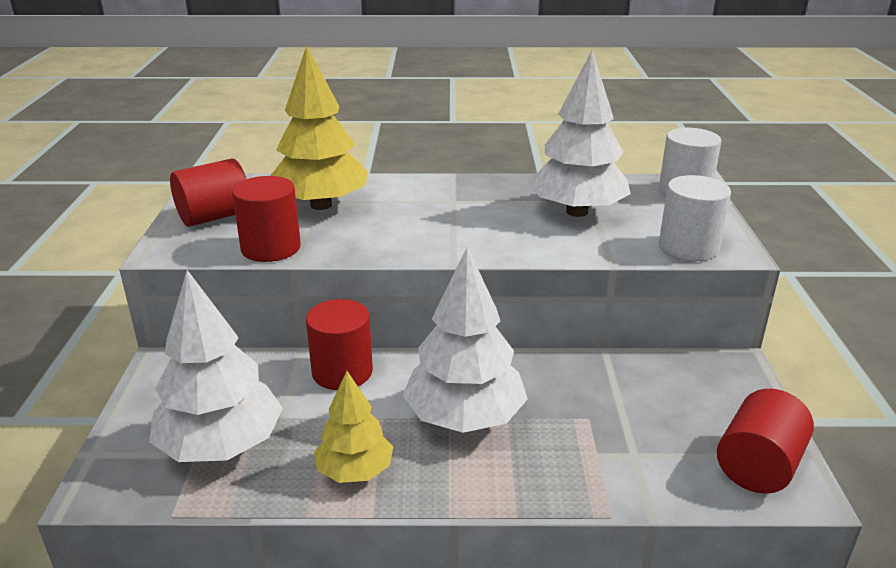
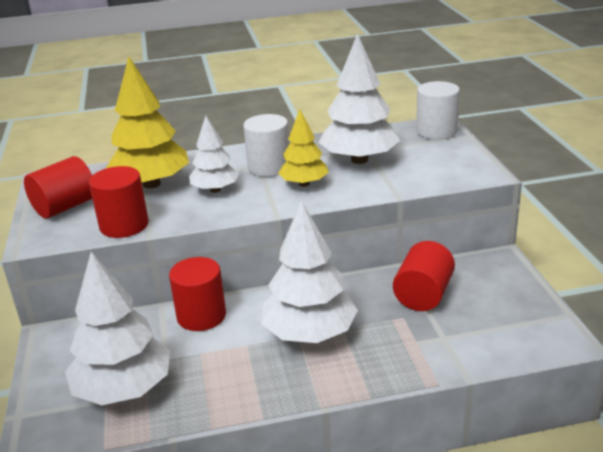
camera: 10 degrees left, 0 degrees up
yellow tree [314,371,393,483] -> yellow tree moved to [278,109,329,187]
white cylinder [659,175,731,261] -> white cylinder moved to [243,114,289,177]
red cylinder [717,389,814,494] -> red cylinder moved to [393,241,455,311]
none -> white tree [189,116,239,193]

